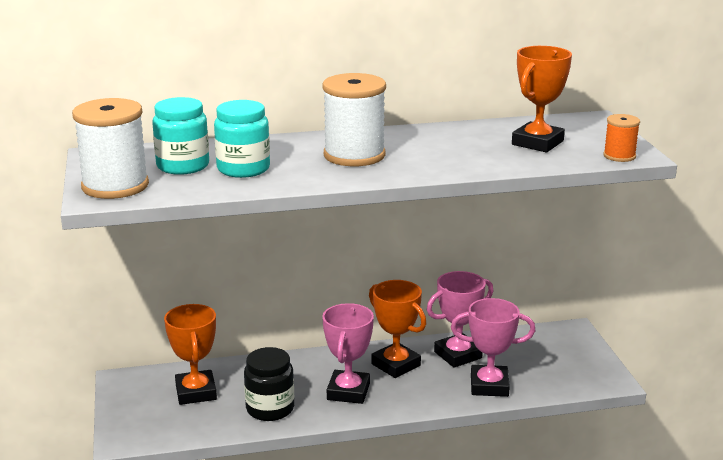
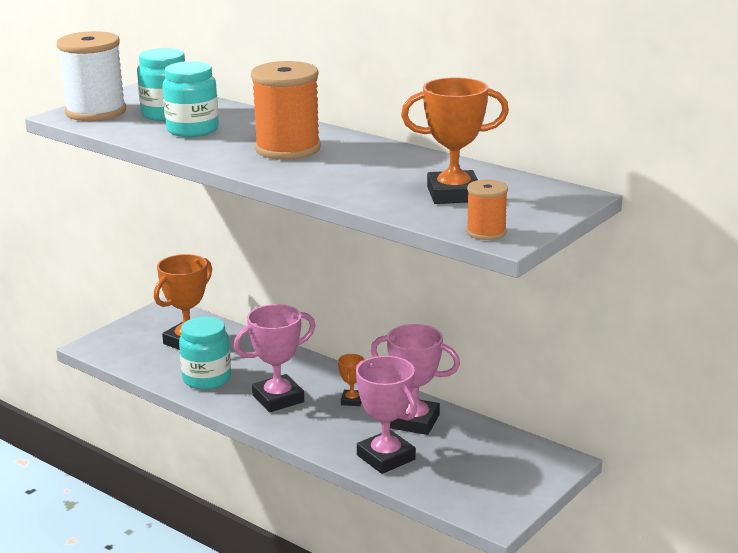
camera: 50 degrees right, 0 degrees up
black jar [244,347,294,421] -> turquoise jar [179,317,231,390]
white spool [323,73,386,166] -> orange spool [251,61,321,160]
orange trophy [369,280,426,378] -> orange trophy [338,354,365,406], size x0.50

